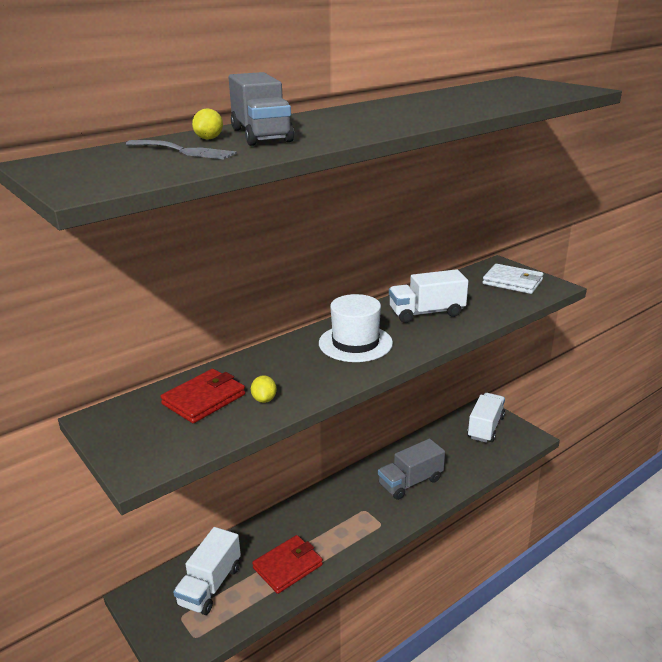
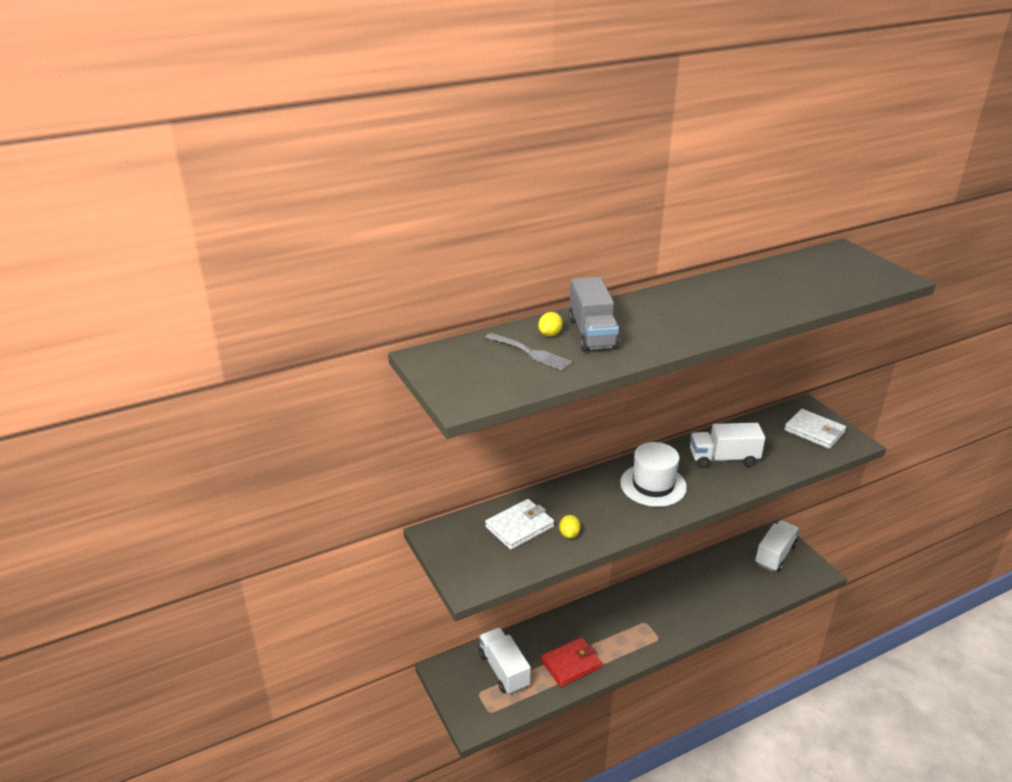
camera: 10 degrees right, 5 degrees up
red wallet [161,369,245,423] -> white wallet [485,499,554,550]
white truck [173,527,241,615] -> white truck turned 120 degrees clockwise [479,628,531,695]
grey truck [378,439,445,500] -> none

